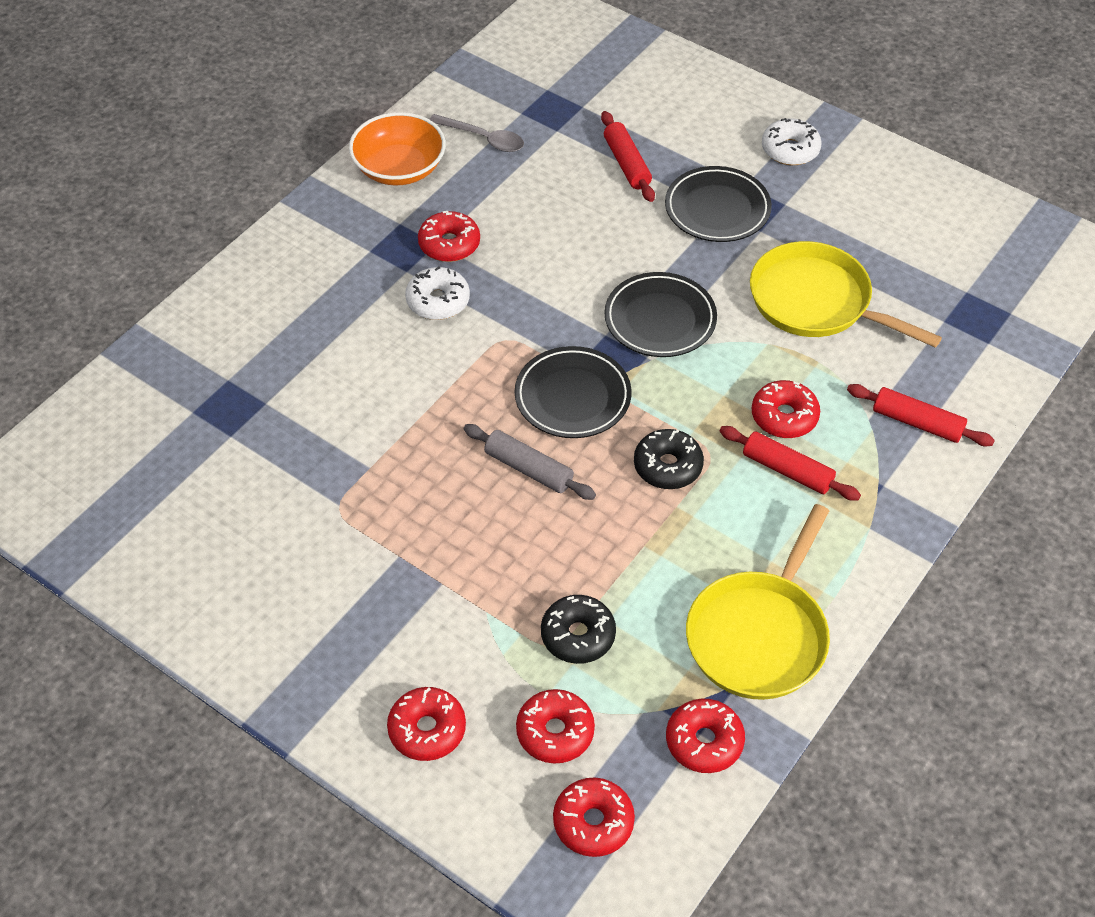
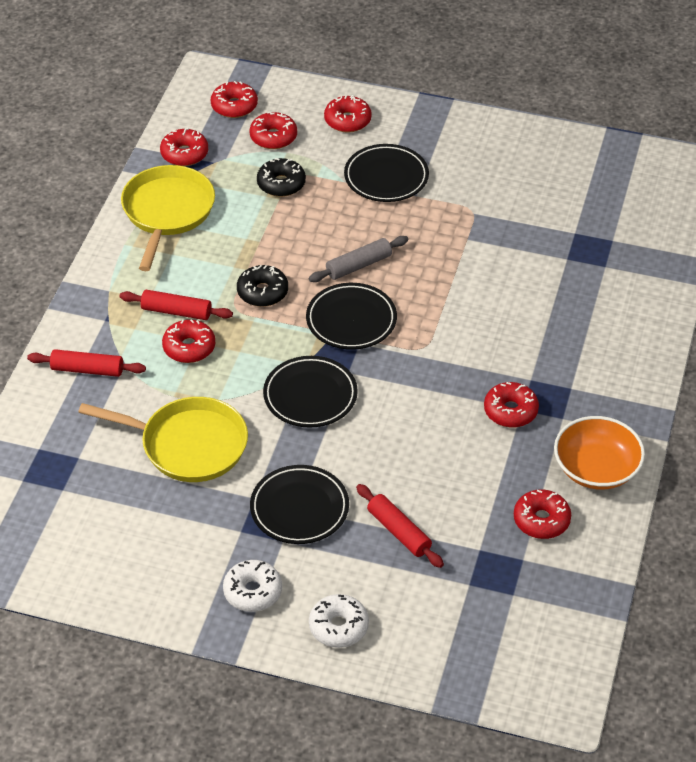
camera: 160 degrees right, 5 degrees down
white donut [405,266,470,320] -> white donut moved to [309,594,369,648]
grey spoon [429,114,524,152] -> red donut [514,490,571,539]
grey rolling pin [464,424,596,500] -> grey rolling pin turned 45 degrees counterclockwise [309,236,408,282]
none -> black plate [344,144,429,202]

